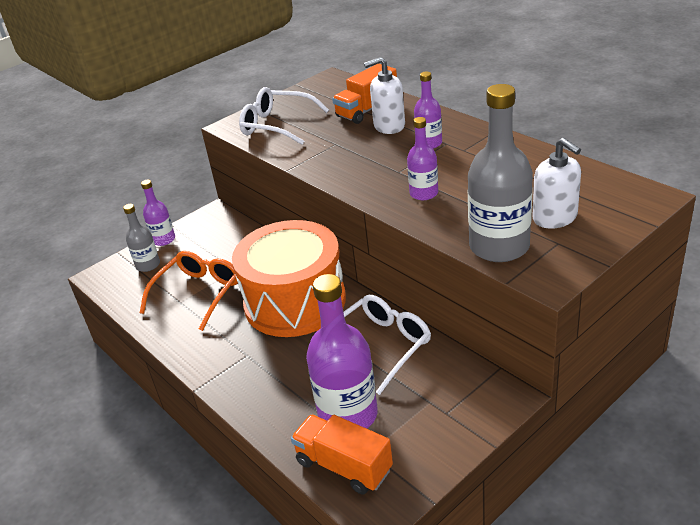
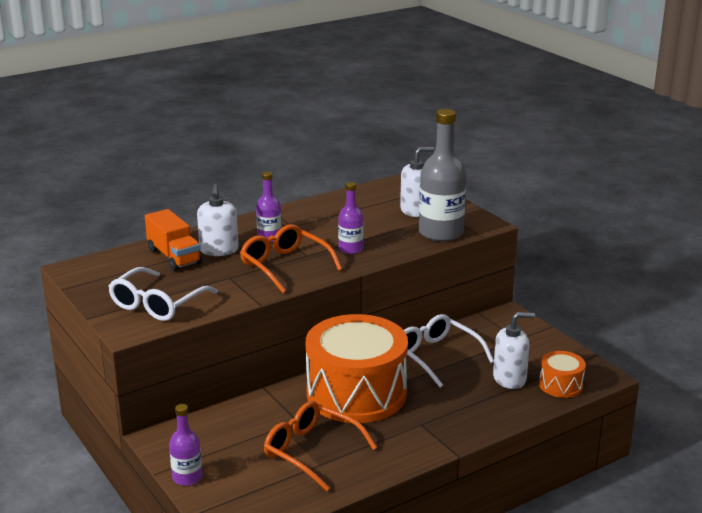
camera: 85 degrees left, 10 degrees down
grey bottle [123,204,160,272] -> none
orange truck [291,414,393,494] -> orange drum [539,351,586,398]
purple bottle [306,274,378,429] -> white soap dispenser [493,312,535,389]
none -> orange glasses [240,224,342,293]

